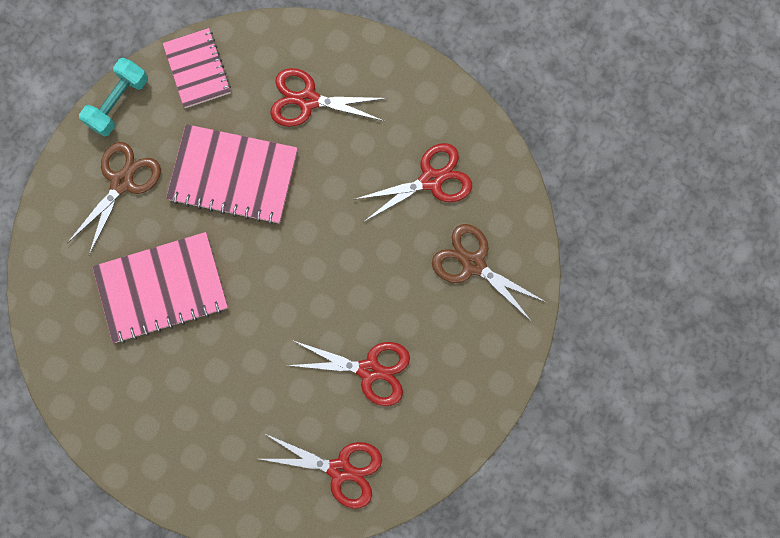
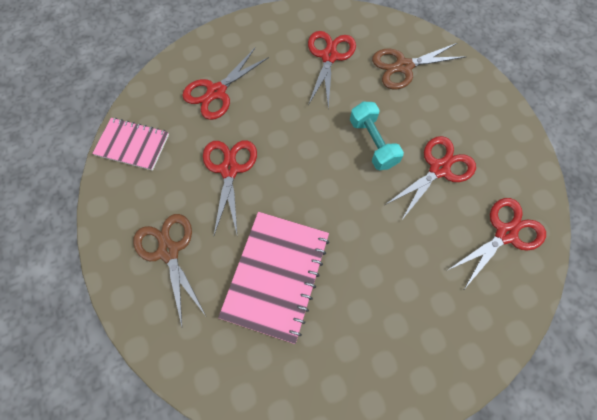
camera: 55 degrees left, 10 degrees down
turquoise dumbbell [79,58,148,137] -> turquoise dumbbell moved to [350,102,404,170]
pink notebook [166,124,298,225] -> red scissors [203,140,257,235]

